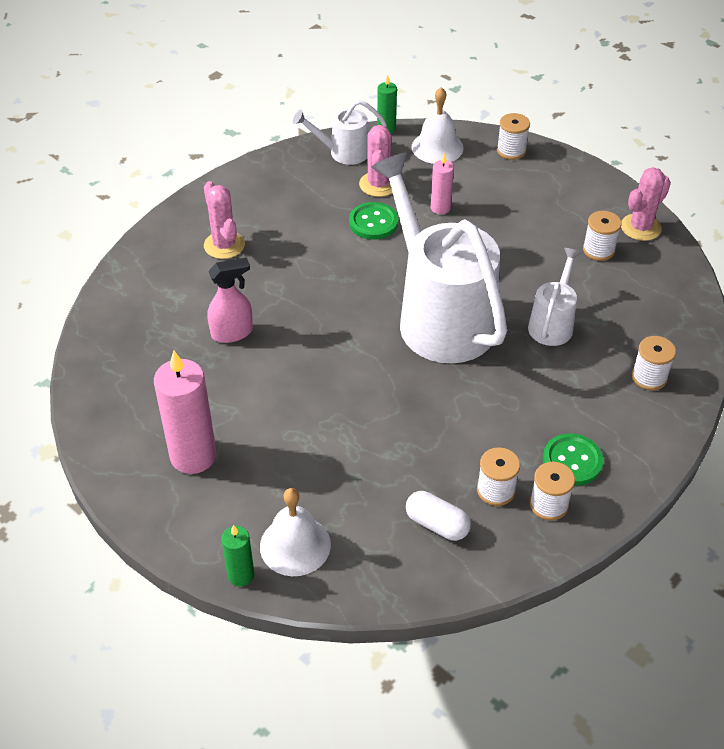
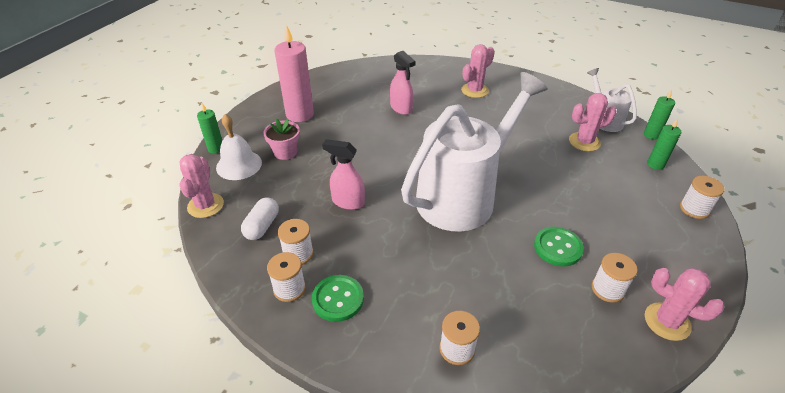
camera: 75 degrees right, 5 degrees down
green button [349,202,398,240] -> green button moved to [534,227,584,266]
white bell [412,87,464,164] -> green candle [647,118,681,170]
pink candle [431,153,454,214] -> none
white watering can [528,248,582,346] -> none
none -> pink cactus [179,154,224,218]
none -> pink flower pot [263,118,300,160]
none -> pink spray bottle [322,139,365,210]

